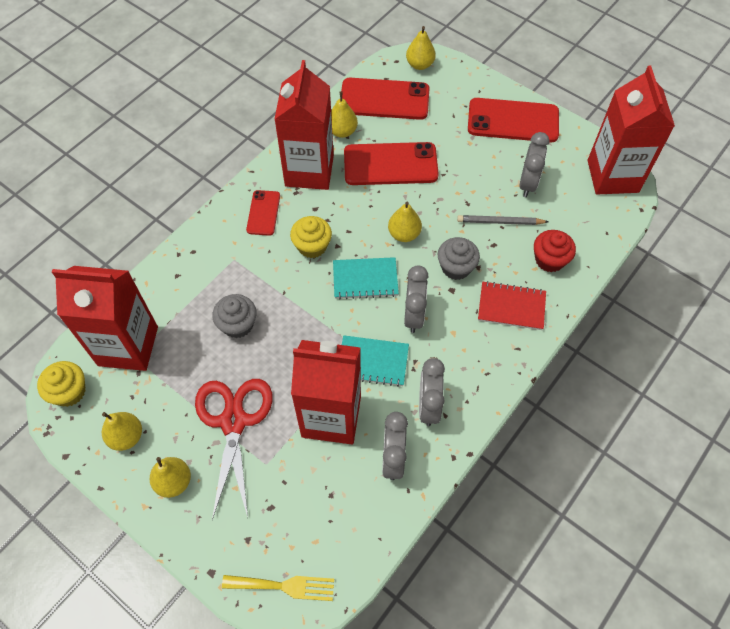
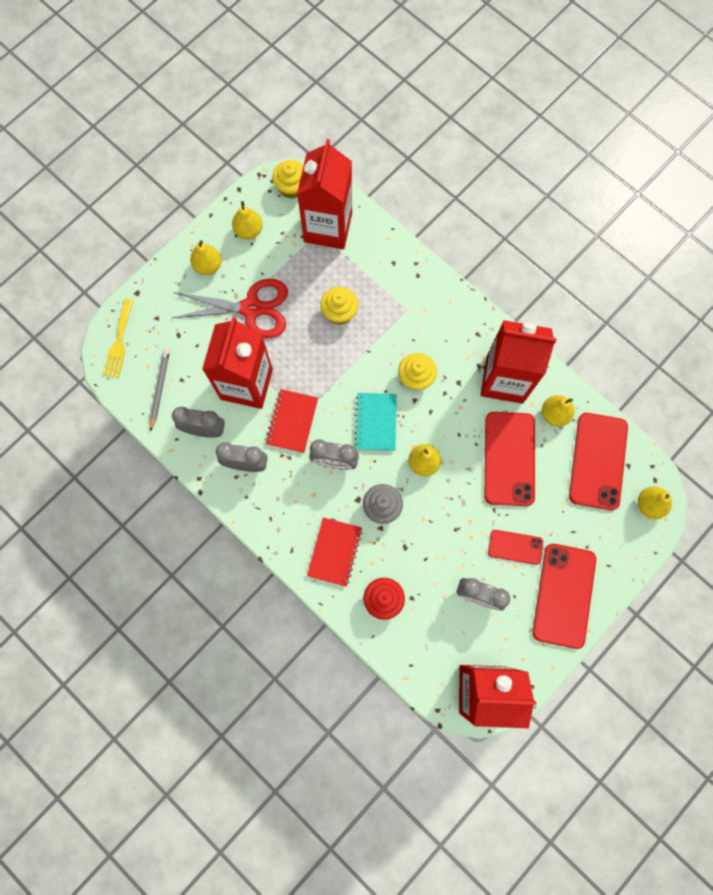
camera: 95 degrees right, 15 degrees up
grey cupcake [212,294,257,338] -> yellow cupcake [320,287,358,325]
red phone [246,190,280,236] -> red phone moved to [488,530,543,565]
turquoise notebook [342,335,409,387] -> red notebook [265,389,318,453]
grey pencil [457,215,548,225] -> grey pencil moved to [150,348,170,432]

